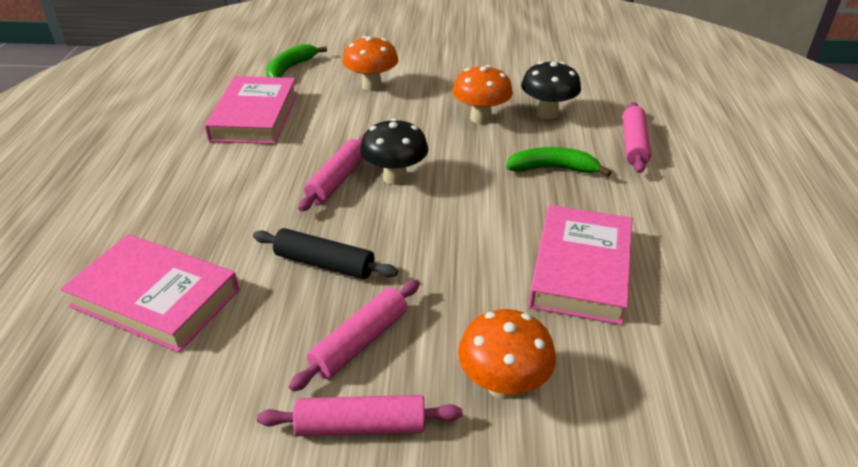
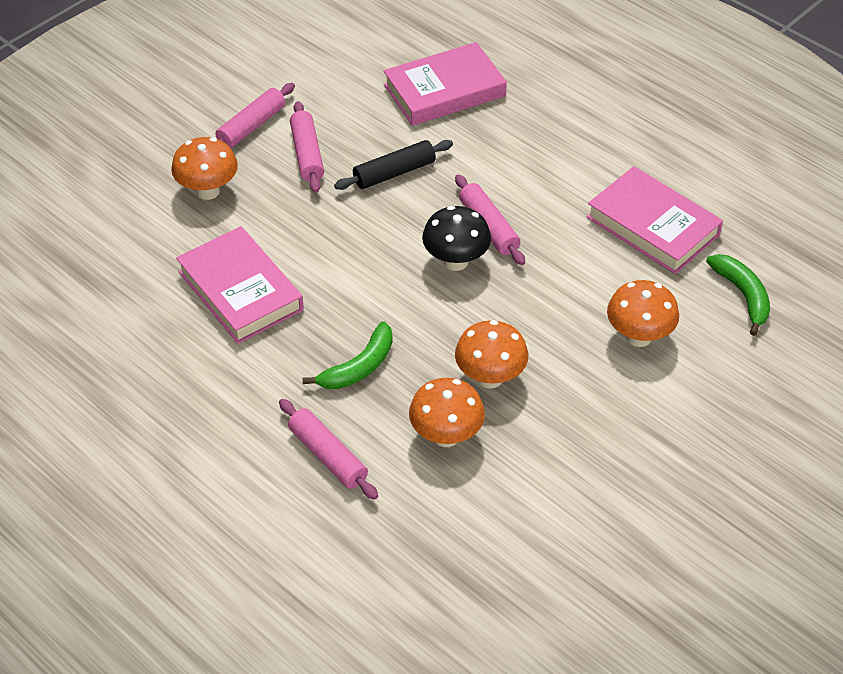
camera: 130 degrees right, 10 degrees up
black mushroom [521,61,581,119] -> orange mushroom [409,378,485,447]

